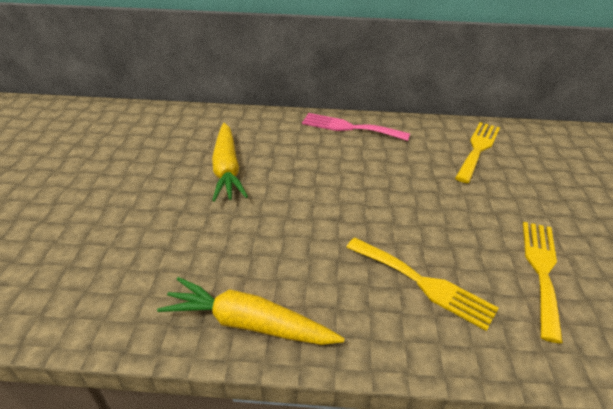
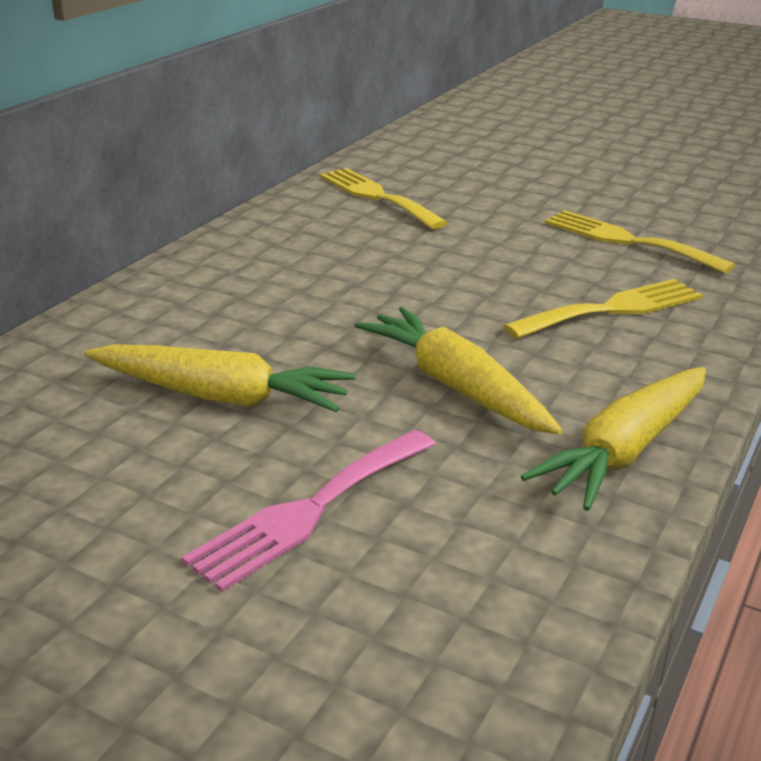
camera: 65 degrees left, 10 degrees down
pink fork [302,113,410,141] -> pink fork moved to [182,430,435,592]
none -> yellow carrot [354,307,563,435]

